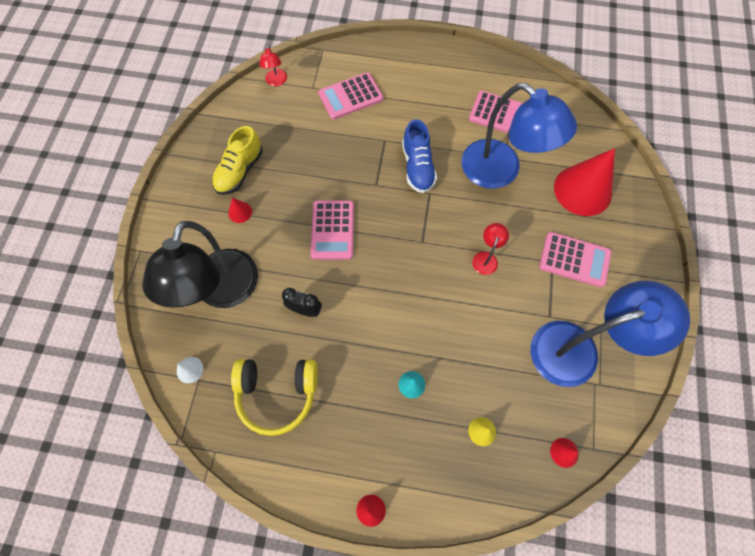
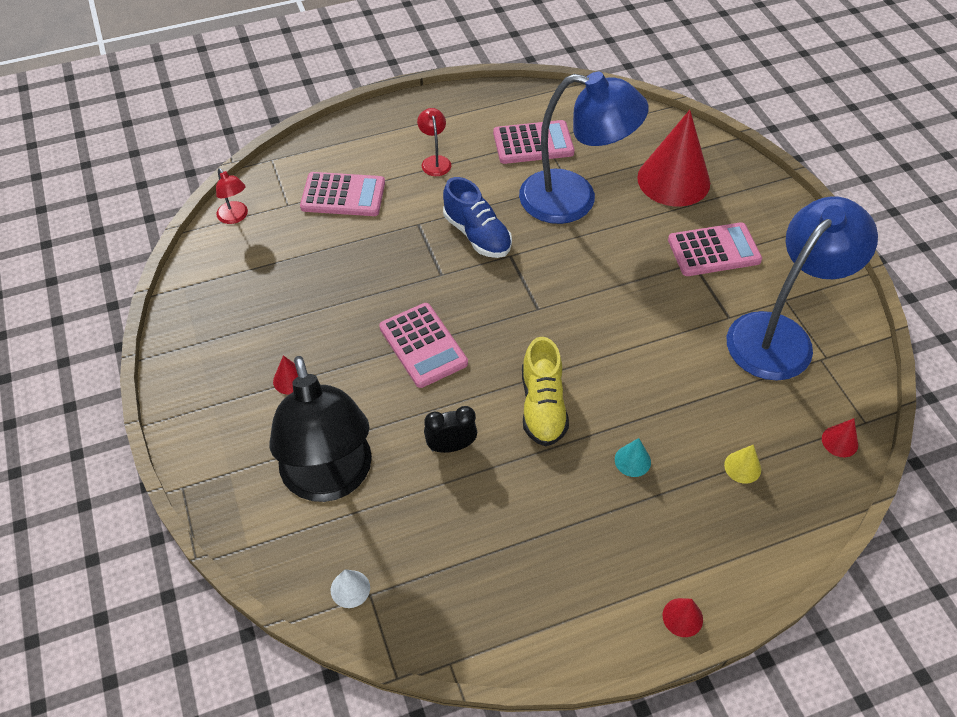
camera: 30 degrees left, 15 degrees down
yellow shoe [212,126,263,195] -> yellow shoe moved to [522,337,569,446]
yellow headphones [231,359,318,436] -> none
pink calculator [318,72,383,120] -> pink calculator turned 120 degrees counterclockwise [300,172,385,216]
red lamp [472,223,509,275] -> red lamp moved to [417,108,451,176]

